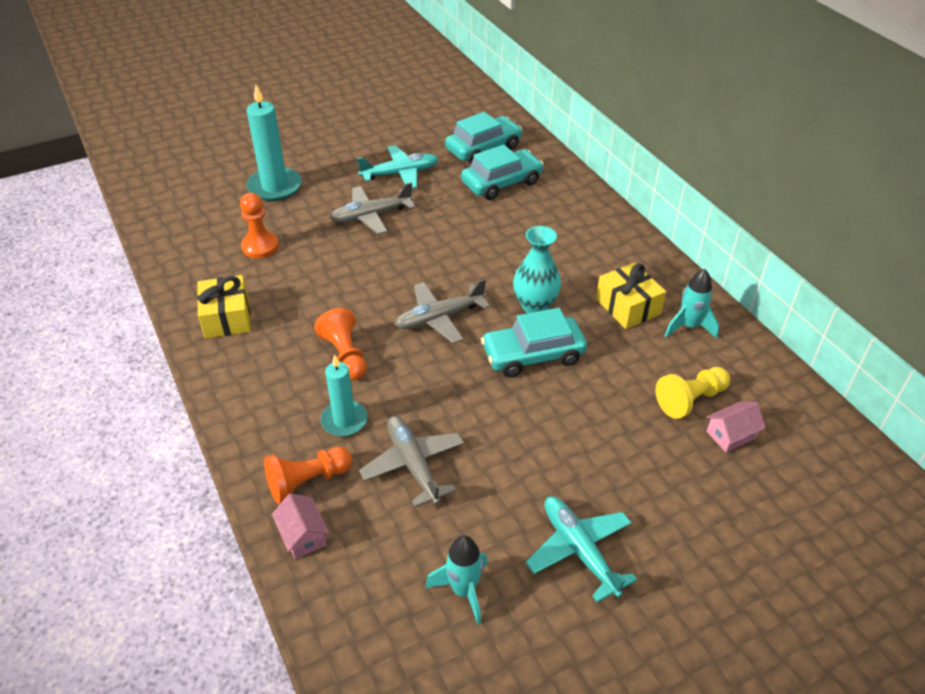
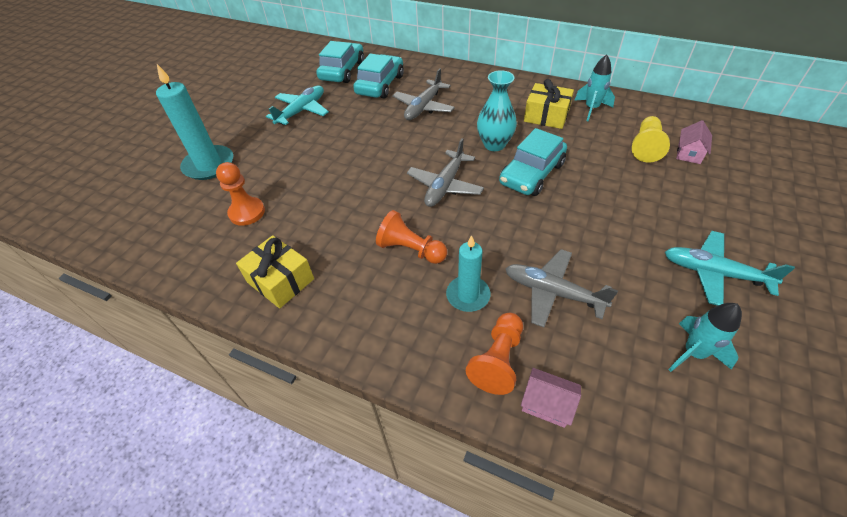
camera: 35 degrees left, 5 degrees up
grey plane [330,182,415,234] -> grey plane moved to [392,68,455,120]

